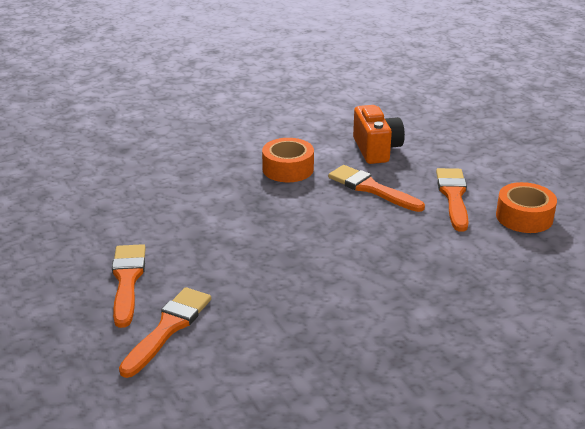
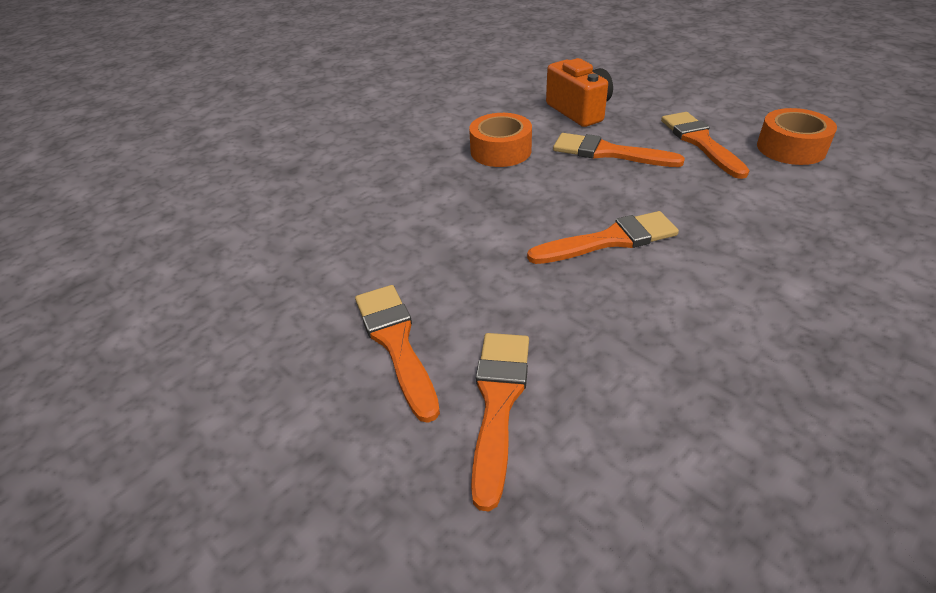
camera: 15 degrees left, 10 degrees up
none -> orange brush [527,211,679,264]

